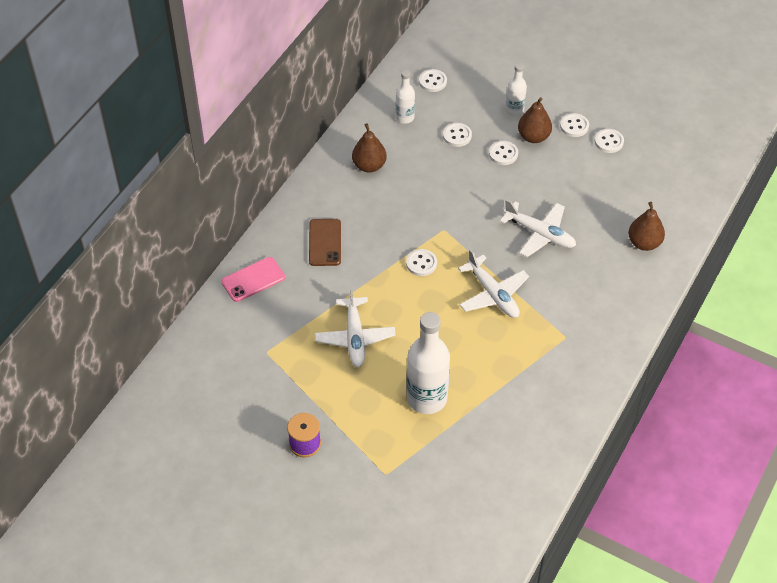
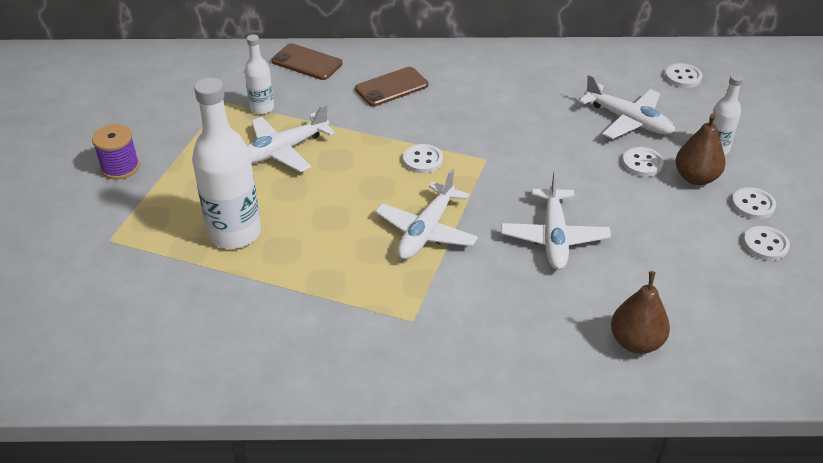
camera: 60 degrees right, 10 degrees down
pink phone [221,257,285,302] -> brown phone [271,43,342,80]
brown pear [352,124,386,173] -> none
white bottle [396,70,415,124] -> white bottle moved to [245,35,274,115]
white button [443,123,472,147] -> white plane [579,74,675,139]

